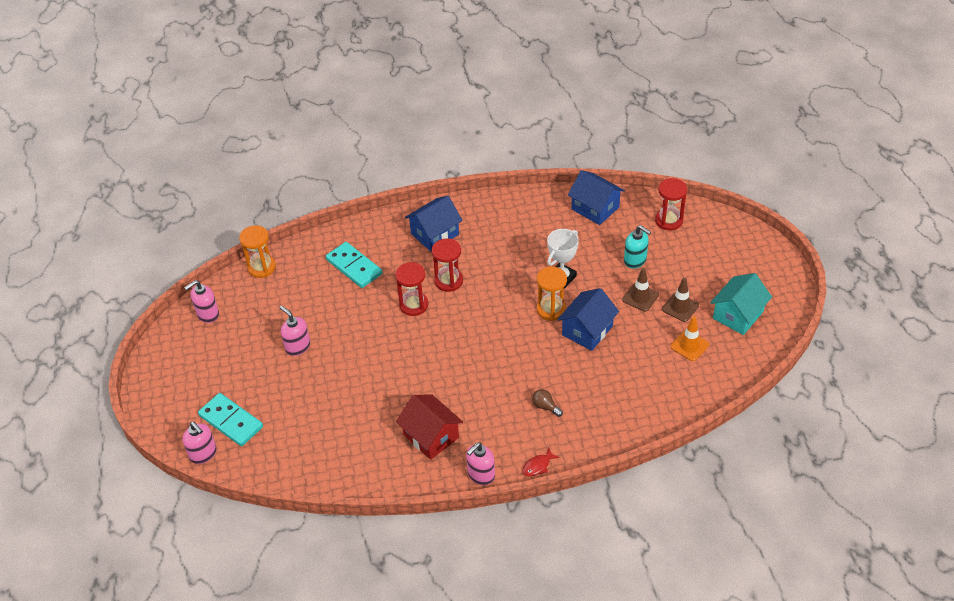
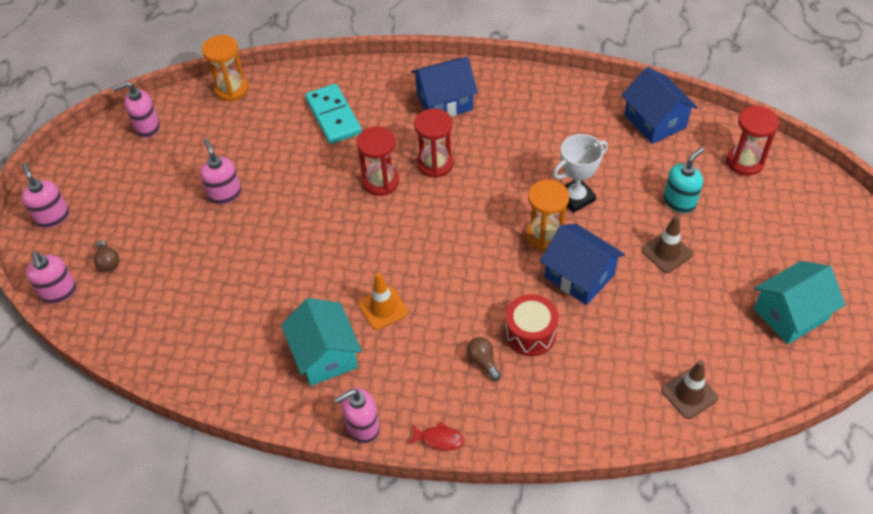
camera: 20 degrees right, 5 degrees up
turquoise domino [198,393,263,446] -> brown light bulb [94,240,120,272]
red house [396,394,463,460] -> turquoise house [281,298,362,386]
red fish [522,448,560,476] -> red fish turned 150 degrees counterclockwise [408,421,465,450]
blue house [557,288,619,351] -> blue house turned 75 degrees clockwise [540,224,625,305]
turquoise soap dispenser [624,225,651,269] -> turquoise soap dispenser turned 105 degrees counterclockwise [663,147,704,213]
brown traffic cone [662,278,699,322] -> brown traffic cone moved to [661,360,718,419]
orange traffic cone [670,316,709,361] -> orange traffic cone moved to [358,273,408,330]
none -> pink soap dispenser [22,163,69,228]
none -> red drum [505,294,559,356]

